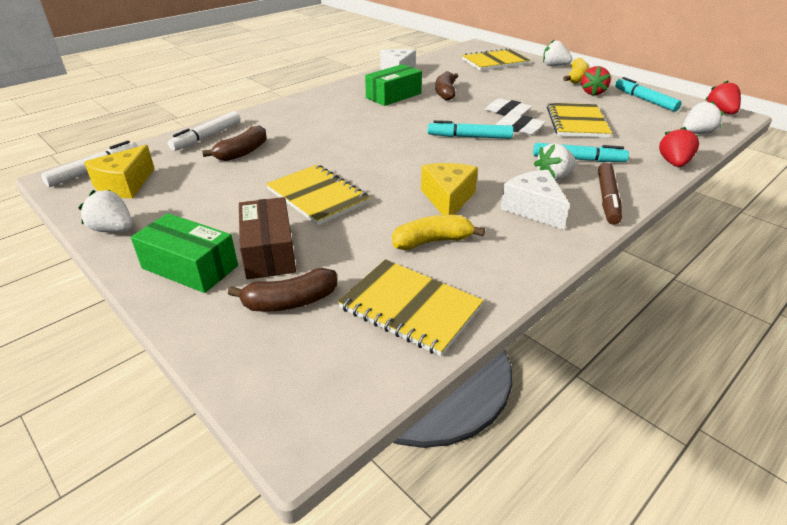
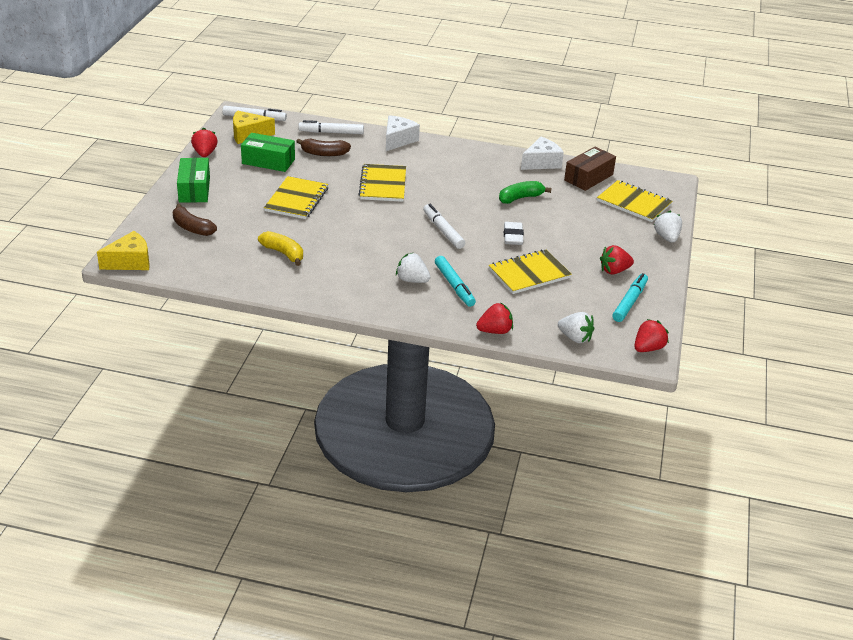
camera: 55 degrees right, 0 degrees up
white strawberry [78,190,133,232] -> red strawberry [191,128,218,157]
brown box [239,197,296,279] -> brown box moved to [564,147,616,191]
yellow notebook [338,259,484,356] -> yellow notebook moved to [358,164,406,202]
green box [365,64,422,106] -> green box moved to [241,133,295,172]
yellow cheese [421,163,478,215] -> yellow cheese moved to [97,231,150,270]
turquoise marker [428,120,513,139] -> white marker [423,204,465,249]
brown banana [435,71,458,101] -> green banana [499,181,552,204]
white eraser [496,114,545,135] -> none
white cheese [501,170,570,230] -> white cheese moved to [386,115,420,151]
yellow banana [563,58,590,84] -> none
brown marker [598,163,622,225] -> none

